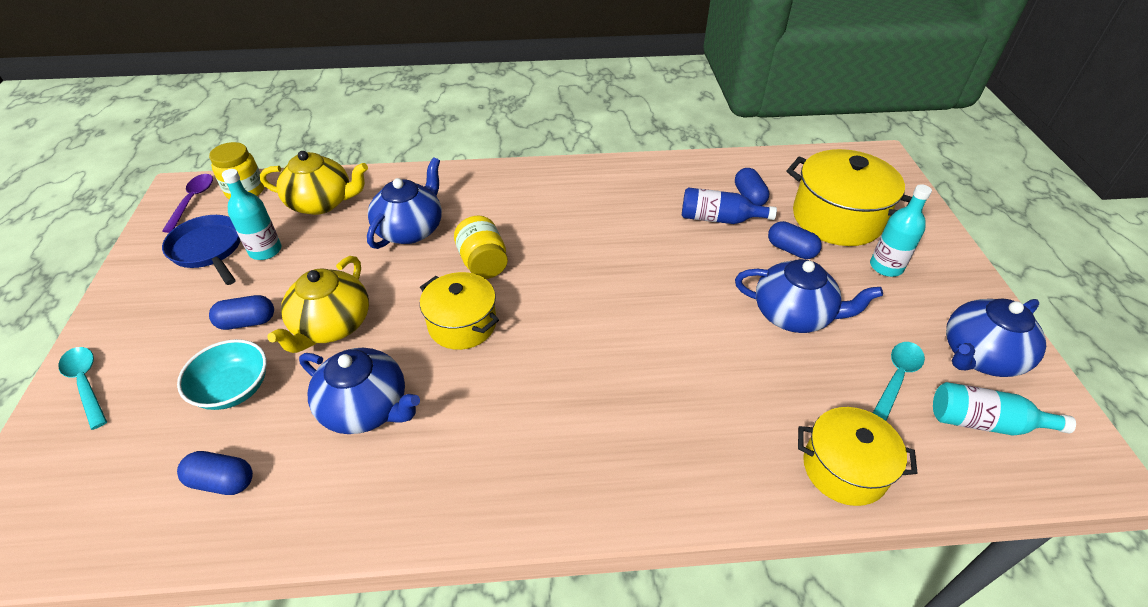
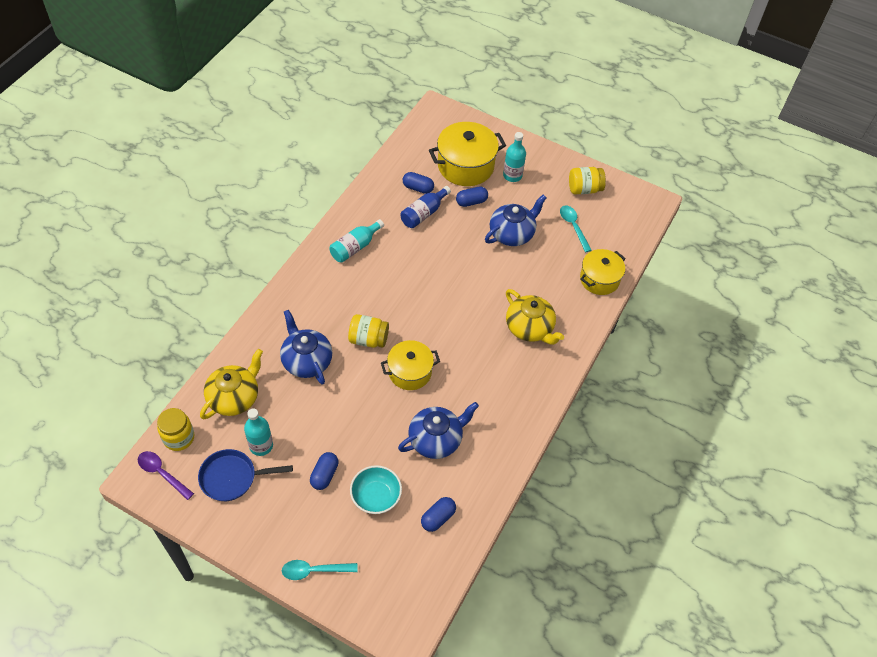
camera: 60 degrees left, 10 degrees up
yellow teapot [267,256,369,353] -> yellow teapot moved to [506,289,564,345]
turquoise bottle [933,382,1076,436] -> turquoise bottle moved to [329,219,384,263]
blue teapot [946,298,1046,377] -> yellow jar [569,167,606,195]

